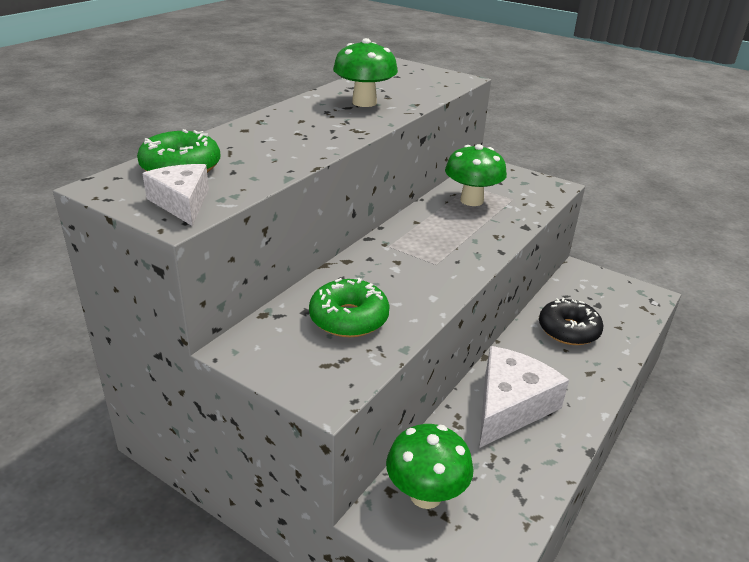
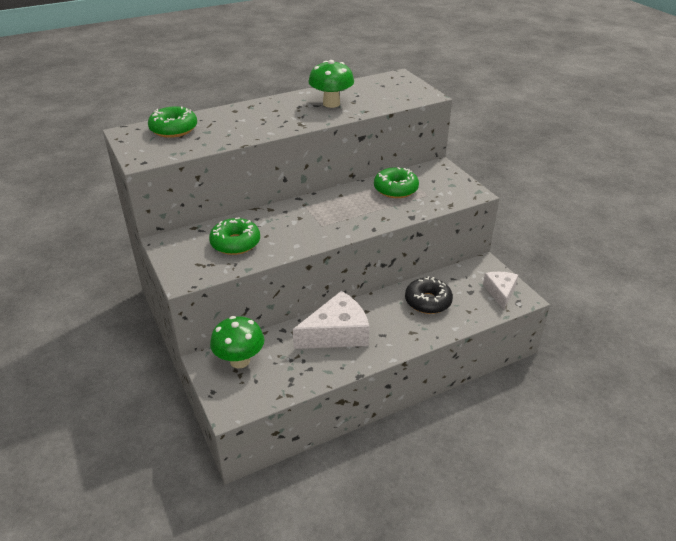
camera: 30 degrees right, 5 degrees up
white cheese [142,164,209,226] -> white cheese moved to [483,272,518,310]
green mushroom [445,144,507,206] -> green donut [374,167,419,198]

